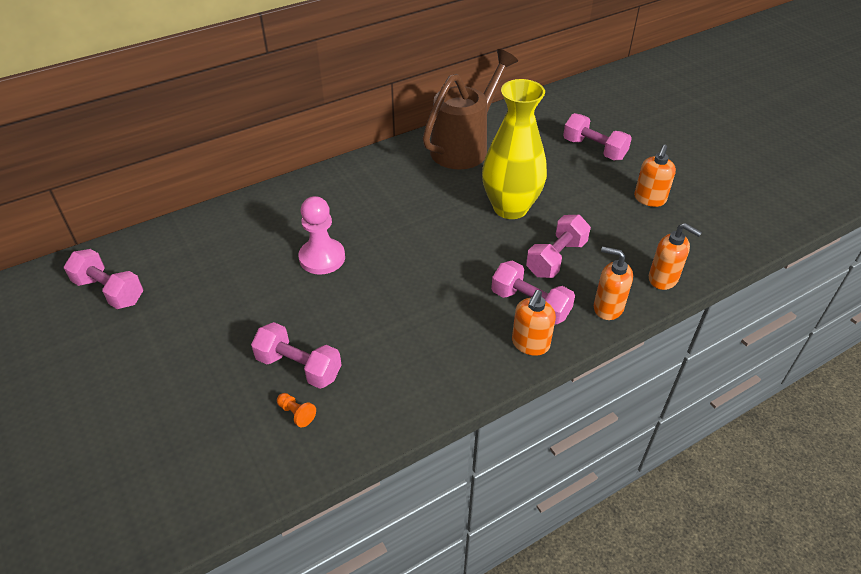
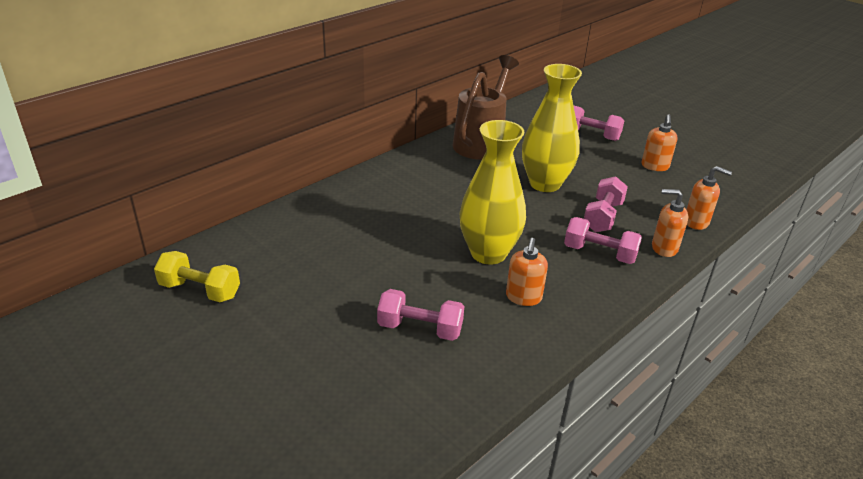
camera: 15 degrees left, 10 degrees down
pink dumbbell [64,249,143,309] -> yellow dumbbell [154,251,240,302]
orange pawn [277,393,316,427] -> none
pink pawn [299,196,345,275] -> none
orange soap dispenser [512,290,556,356] -> orange soap dispenser moved to [506,238,548,306]
none -> yellow vase [459,120,526,264]

